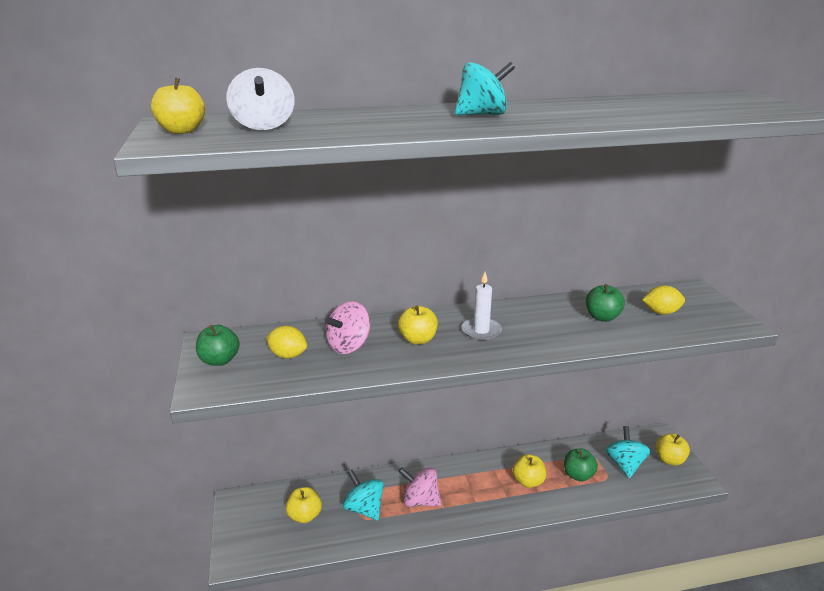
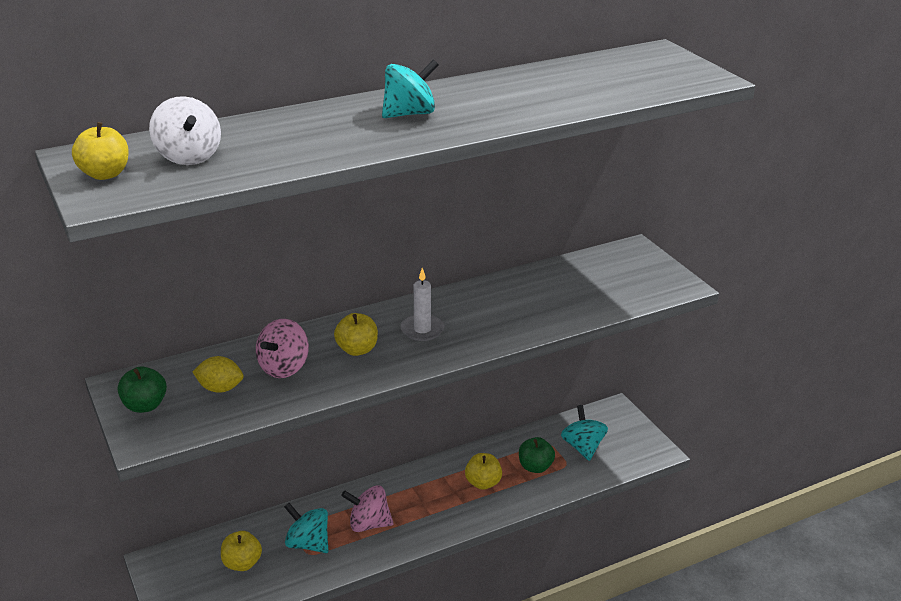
camera: 15 degrees left, 5 degrees up
green apple [586,284,625,322] -> none
yellow lemon [642,285,685,315] -> none
yellow apple [656,434,690,466] -> none

